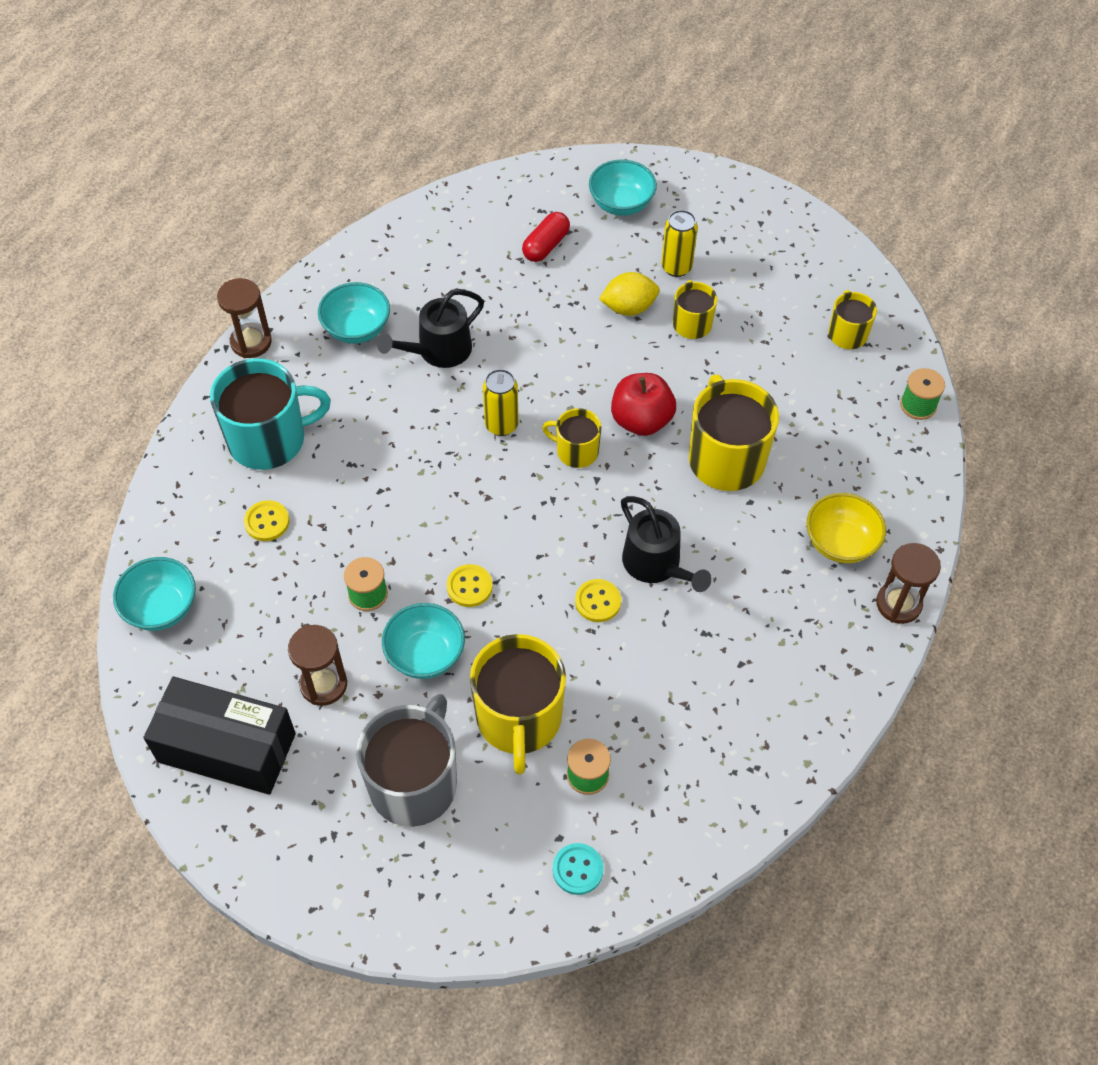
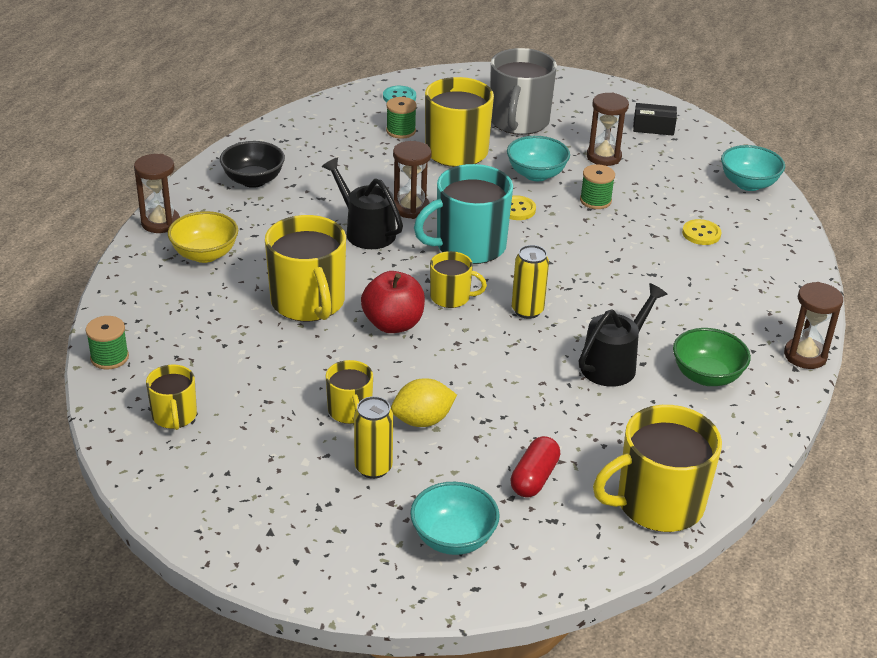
camera: 170 degrees right, 20 degrees down
black box [143,677,296,795] -> black box [633,103,677,136], size x0.47
turquoise mug [210,358,331,470] -> turquoise mug moved to [414,164,513,264]
turquoise bowl [318,282,390,344] -> green bowl [673,328,751,386]
yellow button [575,579,621,622] -> brown hourglass [393,141,431,219]
none -> black bowl [220,141,285,188]
none -> yellow mug [593,405,722,532]

